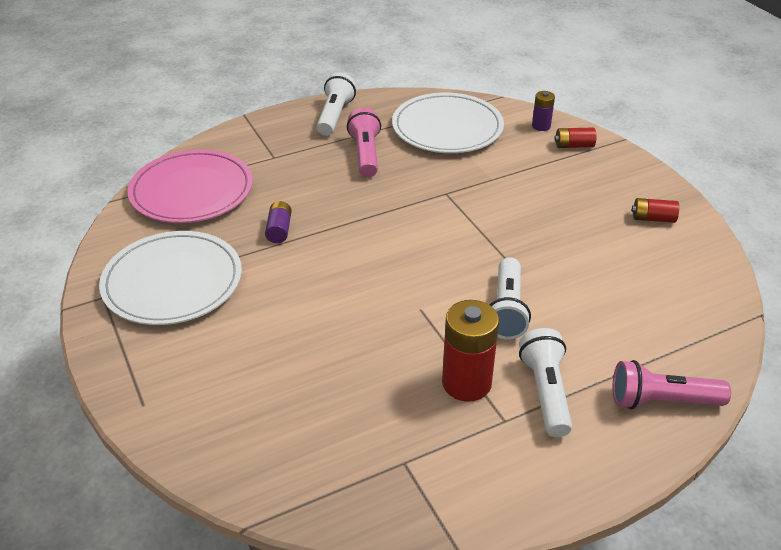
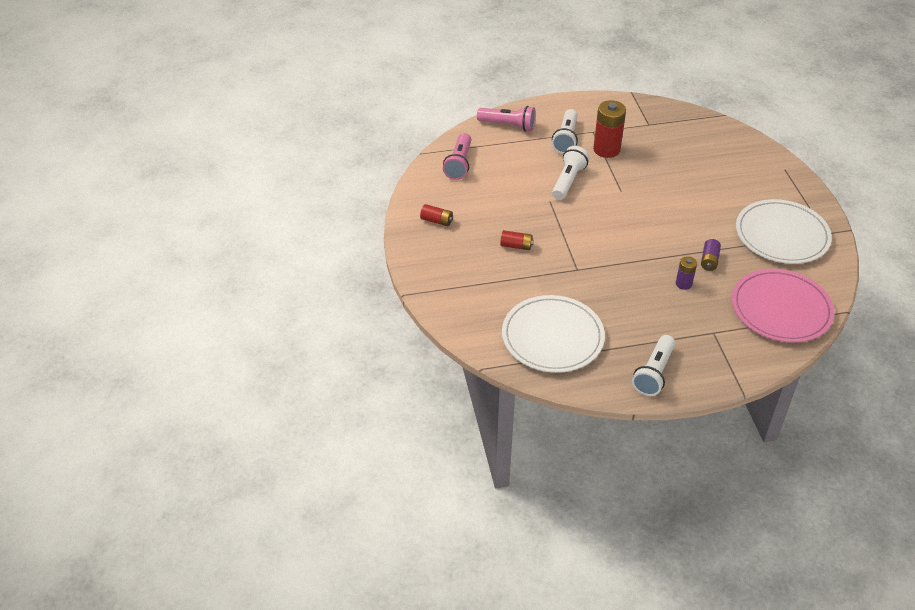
camera: 165 degrees left, 5 degrees up
pink flashlight [347,108,381,177] -> pink flashlight moved to [443,133,471,180]
purple battery [532,91,555,131] -> purple battery moved to [676,256,697,290]
red battery [555,127,596,148] -> red battery moved to [500,230,534,250]

